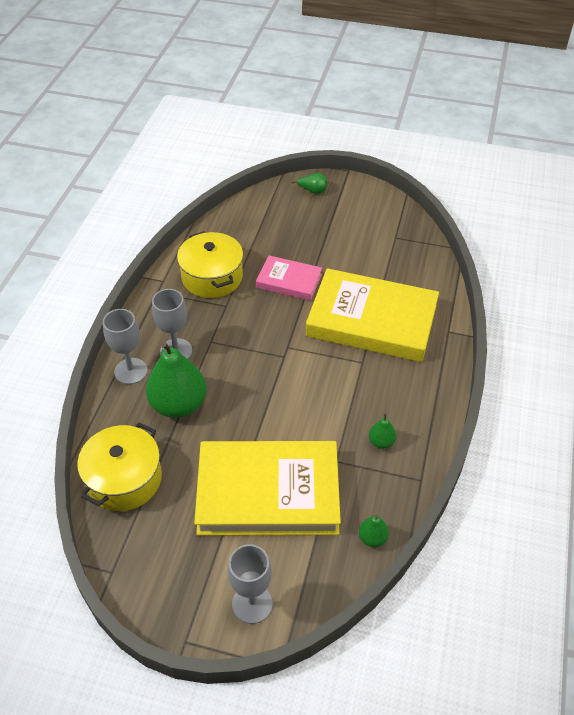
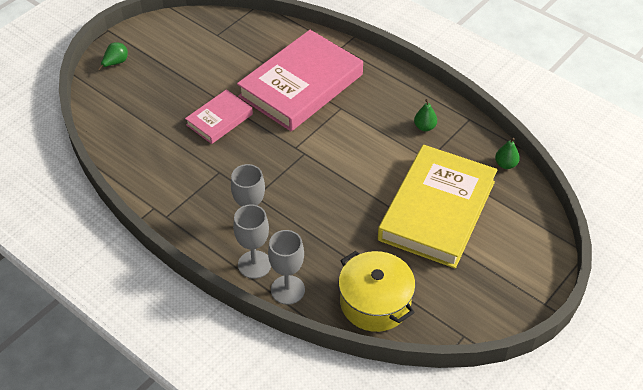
camera: 65 degrees left, 0 degrees up
green pear [146,342,207,418] -> none
yellow pot [177,231,243,298] -> none
grey goblet [228,544,273,624] -> grey goblet moved to [268,230,305,305]
yellow book [306,268,439,362] -> pink book [237,30,363,131]

